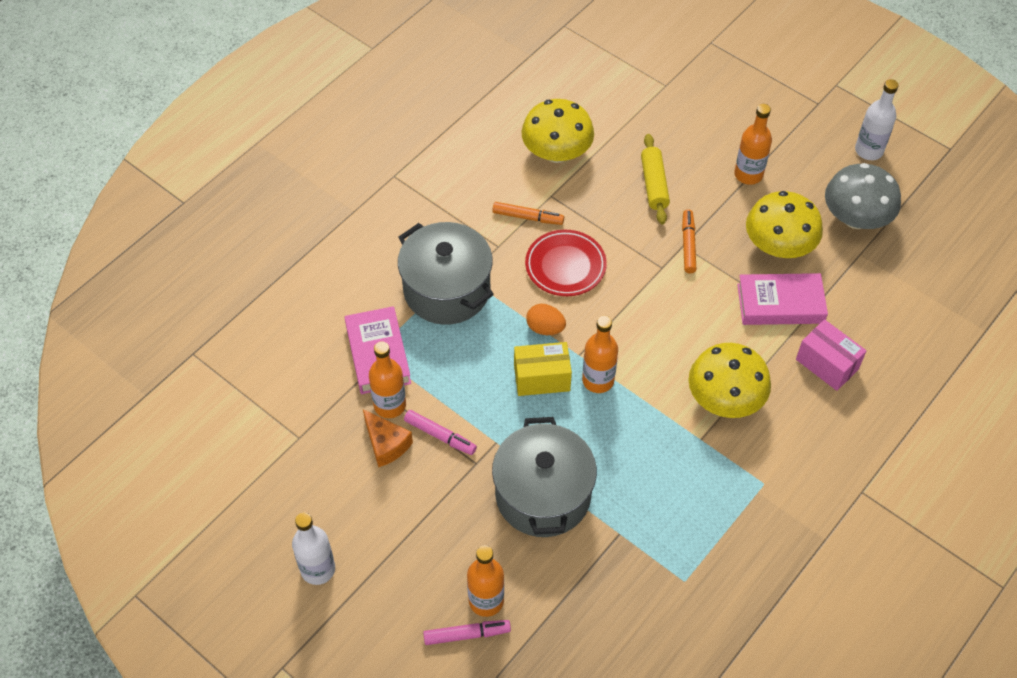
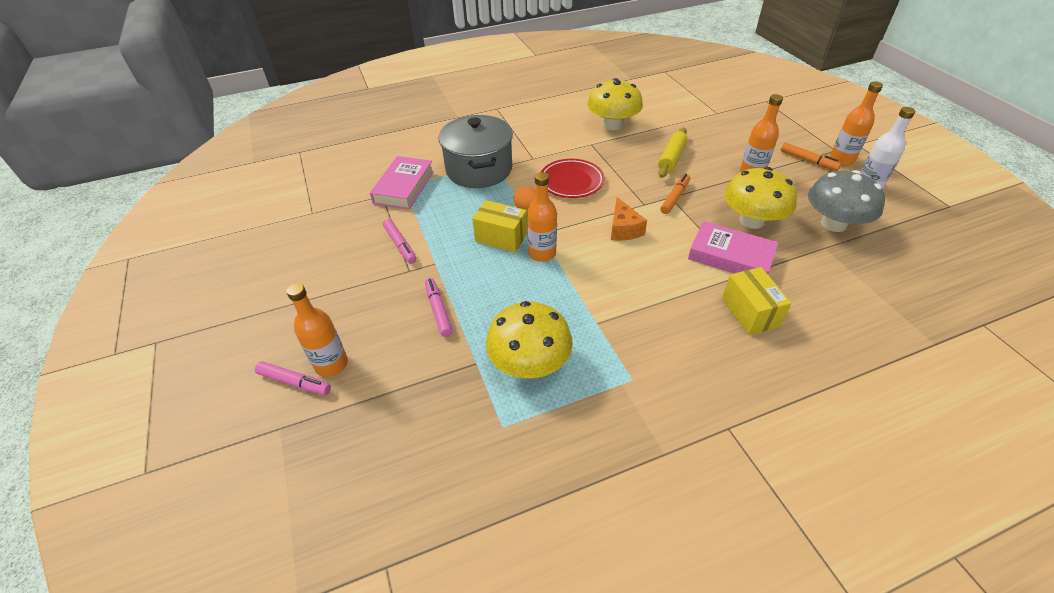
camera: 30 degrees right, 10 degrees down
white bottle [292,513,335,585] -> none
orange cheese [363,409,413,467] -> orange cheese moved to [611,197,647,241]
orange bottle [369,341,406,418] -> orange bottle moved to [830,81,883,166]
orange marker [492,202,564,225] -> orange marker moved to [781,143,841,171]
grey pot [492,417,597,537] -> pink marker [425,278,453,337]
yellow mushroom [689,343,771,418] -> yellow mushroom moved to [486,301,573,378]
pink box [796,319,867,391] -> yellow box [722,267,792,335]

